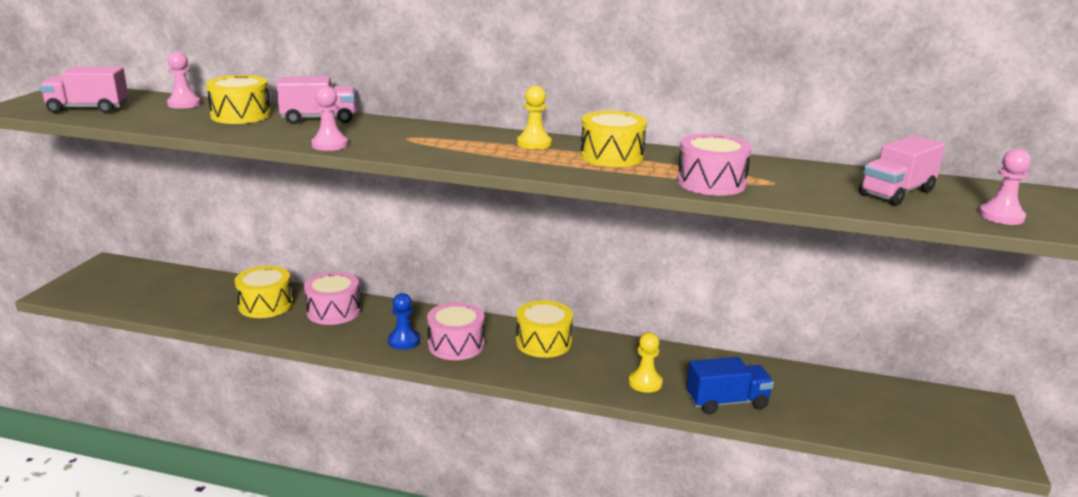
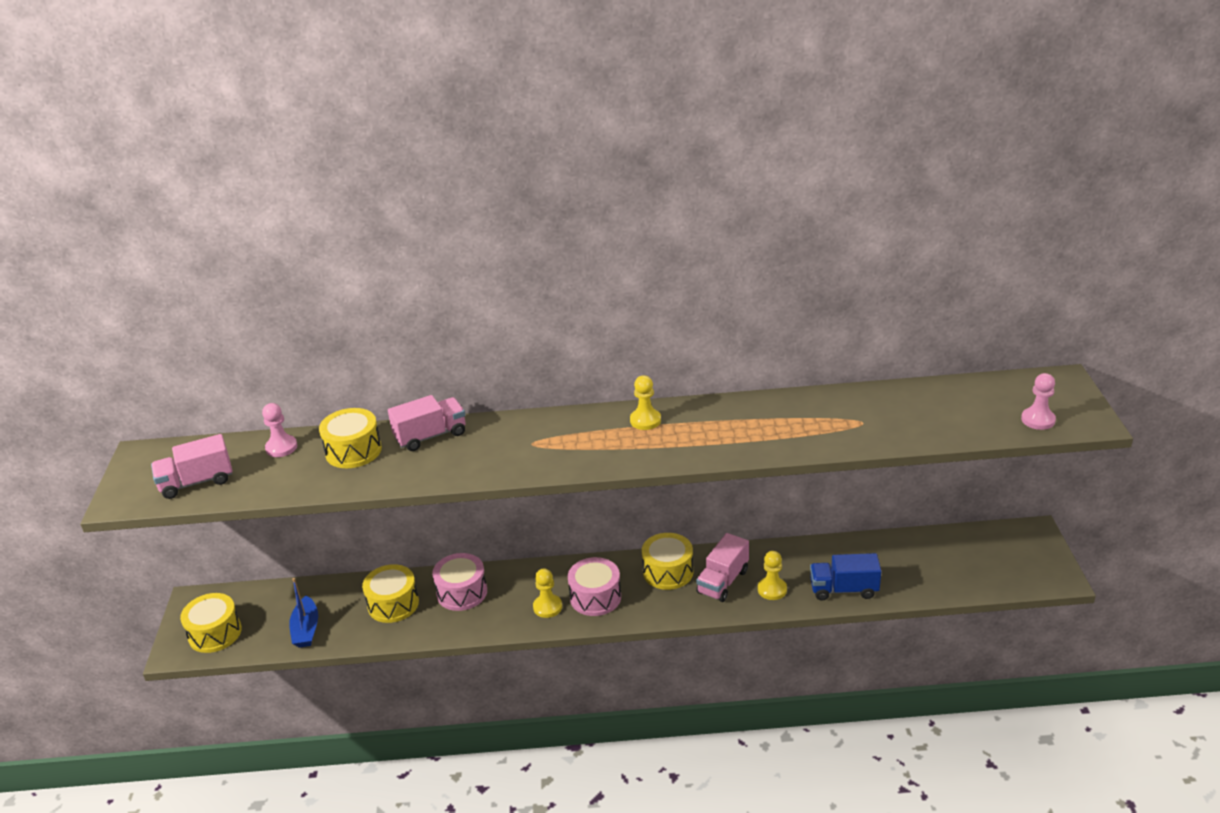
camera: 15 degrees left, 10 degrees up
pink pawn [311,86,348,151] -> none
blue pawn [388,293,420,350] -> yellow pawn [533,569,562,618]
yellow drum [580,111,647,167] -> yellow drum moved to [180,593,242,653]
pink drum [677,133,752,196] -> none
blue truck [687,357,774,414] -> blue truck turned 150 degrees counterclockwise [810,553,881,601]
pink truck [859,135,945,206] -> pink truck moved to [696,533,749,602]
none -> blue boat [289,578,318,648]

